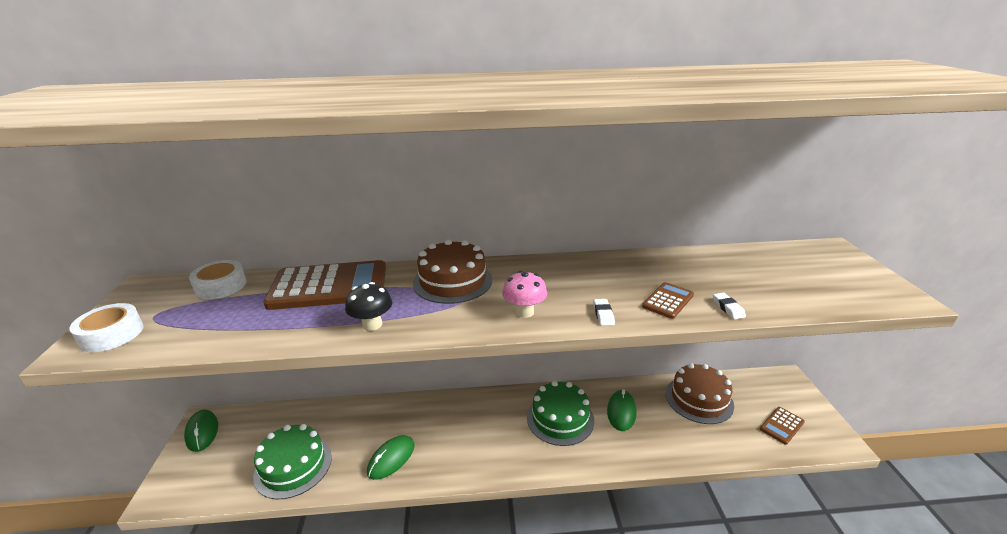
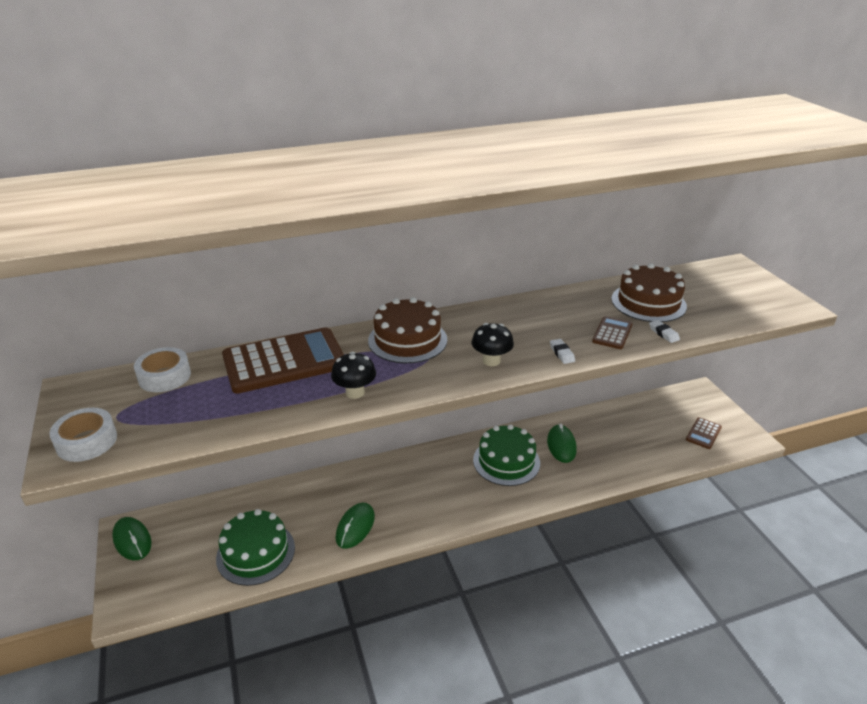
camera: 15 degrees left, 5 degrees up
pink mushroom [502,271,547,318] -> black mushroom [472,323,514,366]
brown cake [666,363,734,424] -> brown cake moved to [611,263,687,322]

